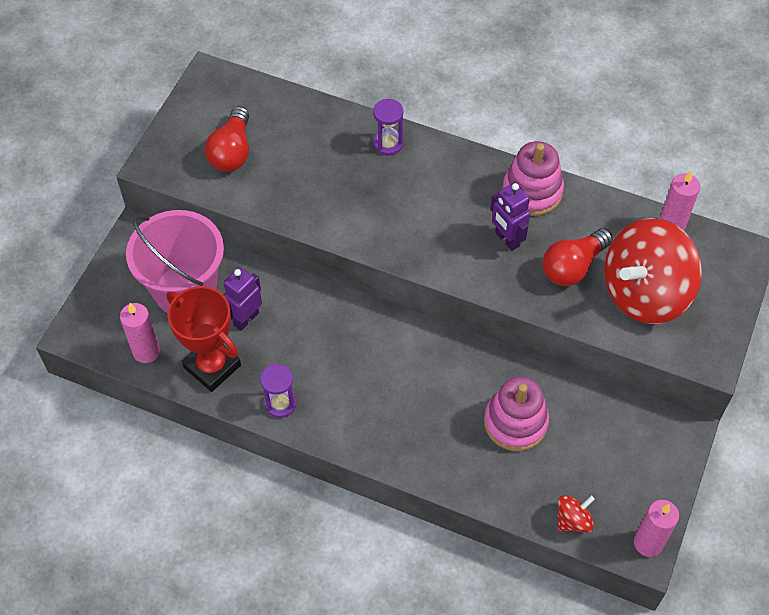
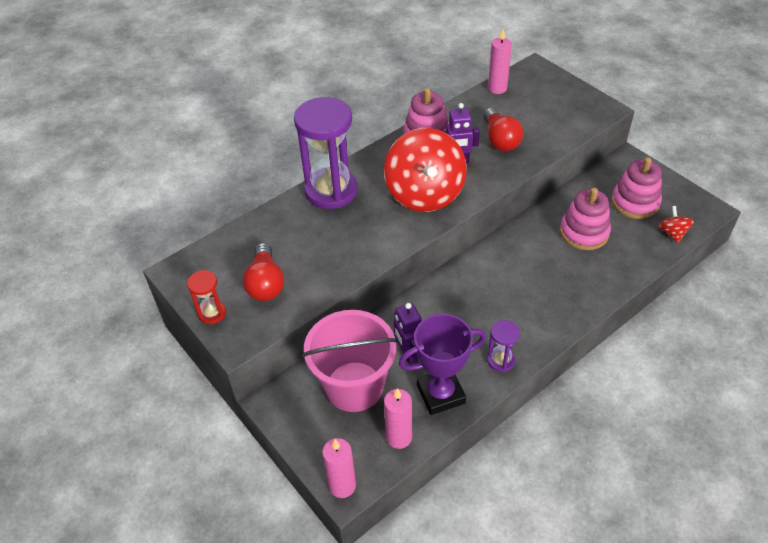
camera: 60 degrees left, 10 degrees down
red trophy [166,286,241,392] -> purple trophy [399,314,486,415]
red light bulb [205,106,249,172] -> red light bulb turned 45 degrees clockwise [243,243,284,301]
purple hourglass [373,99,404,156] -> purple hourglass [294,97,358,209], size x2.15
red spinning top [604,218,702,324] -> red spinning top moved to [384,128,467,212]
pink candle [634,500,679,557] -> pink candle moved to [322,438,356,498]
none -> red hourglass [187,270,226,324]
none -> pink stacking toy [611,157,662,219]

